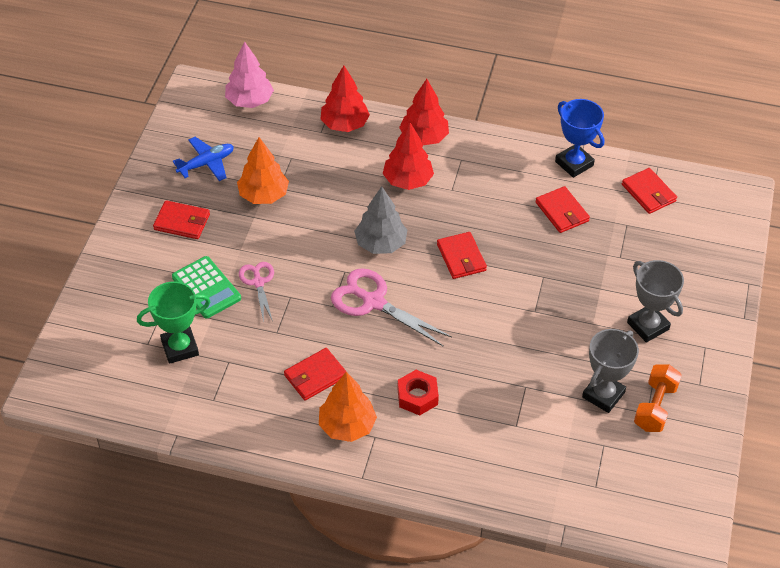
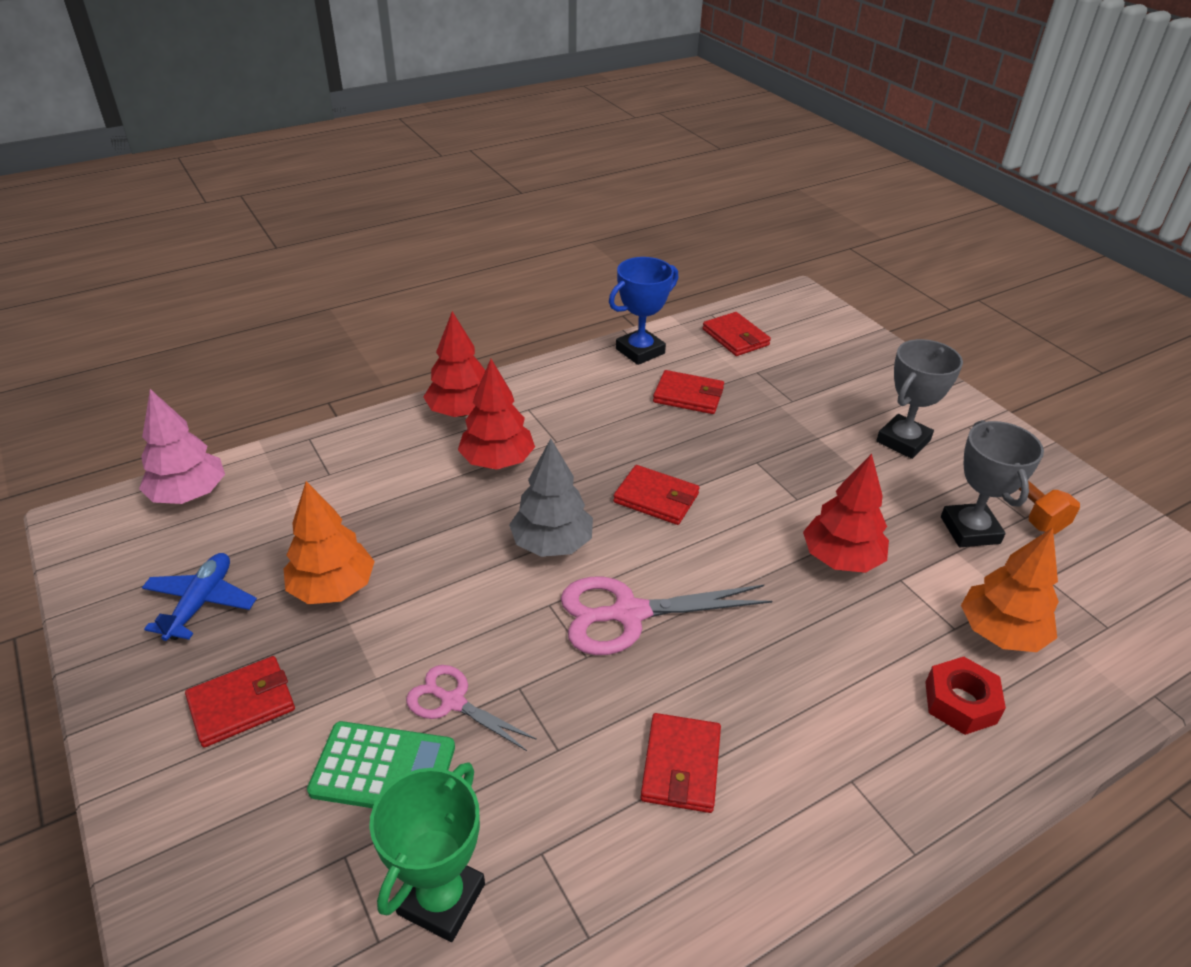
camera: 45 degrees left, 10 degrees down
orange tree [319,372,377,442] -> orange tree moved to [961,528,1059,652]
red tree [320,66,370,132] -> red tree moved to [803,454,889,573]
red nut [397,370,439,415] -> red nut moved to [925,657,1006,735]
blue trophy [555,99,604,178] -> blue trophy turned 45 degrees counterclockwise [609,257,678,365]
red wallet [622,168,677,214] -> red wallet turned 45 degrees clockwise [702,312,771,356]
grey trophy [627,260,684,343] -> grey trophy turned 60 degrees counterclockwise [876,339,963,459]

